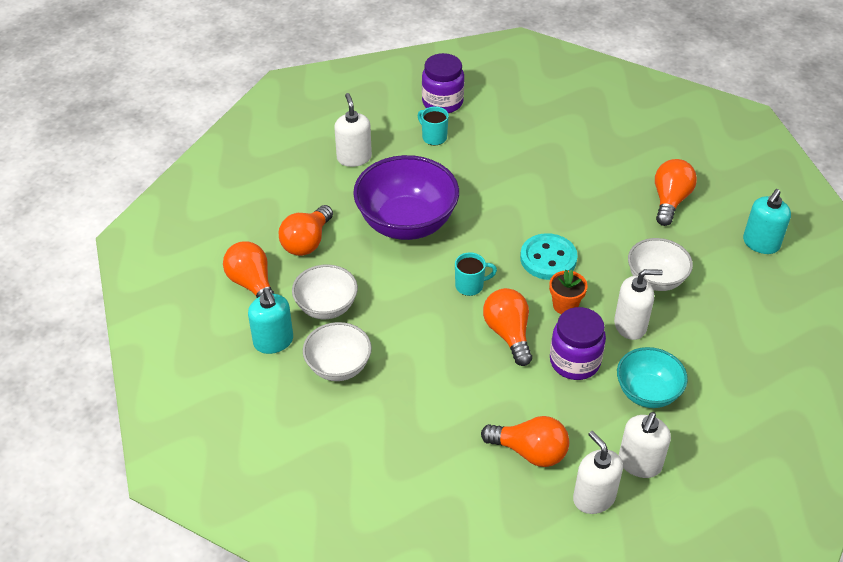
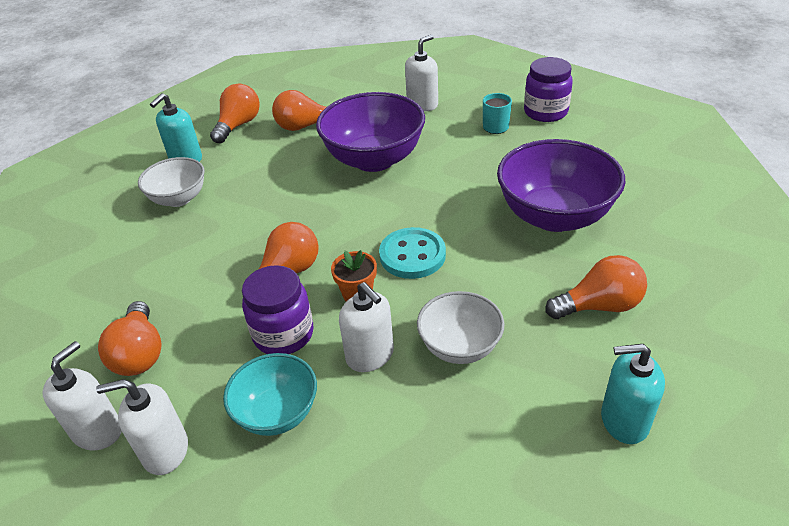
camera: 60 degrees right, 5 degrees down
white bowl [292,264,358,319] -> none
turquoise mug [455,252,497,296] -> none
none -> purple bowl [497,139,625,232]

